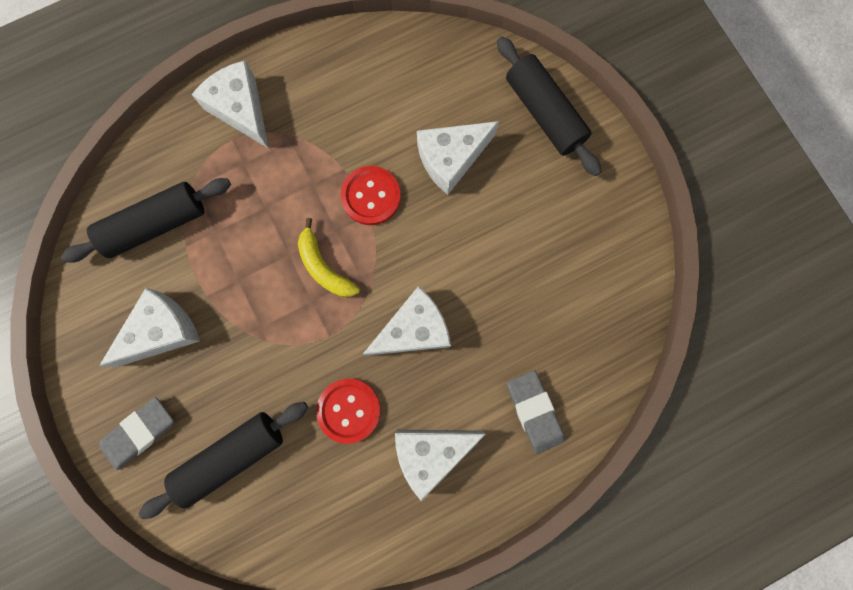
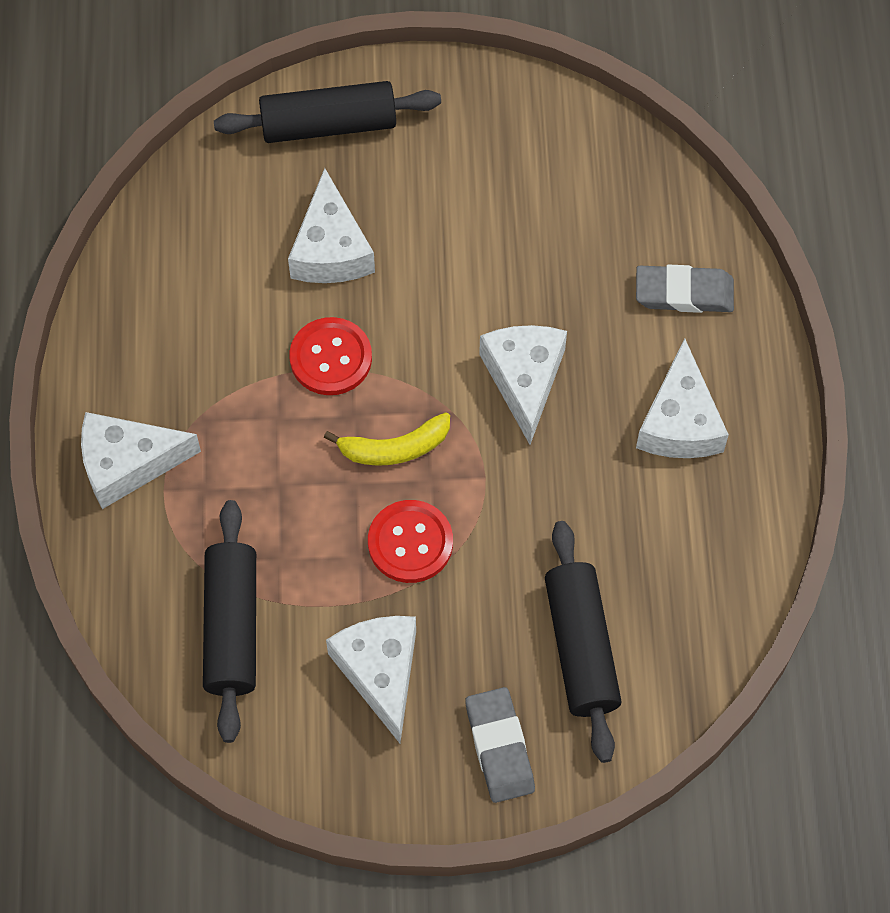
camera: 65 degrees left, 15 degrees down
red button [316,379,381,444] -> red button moved to [368,500,453,583]

